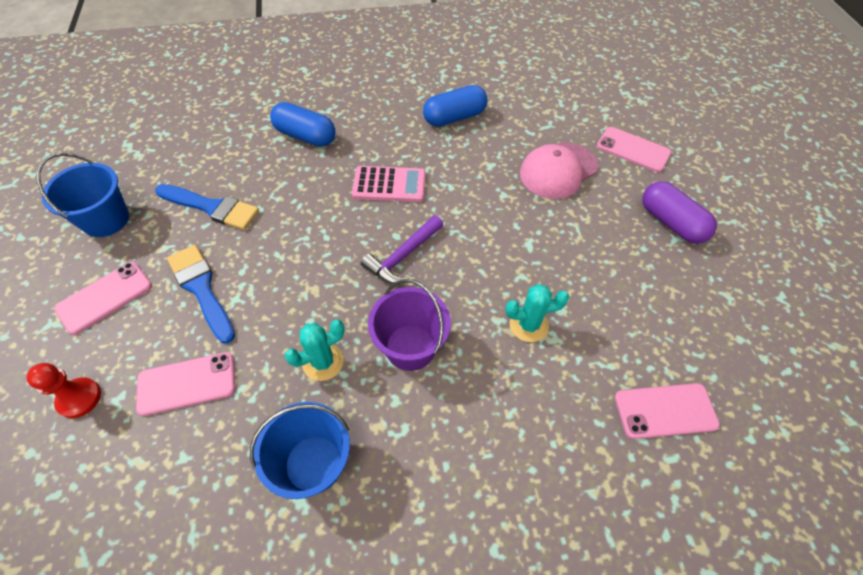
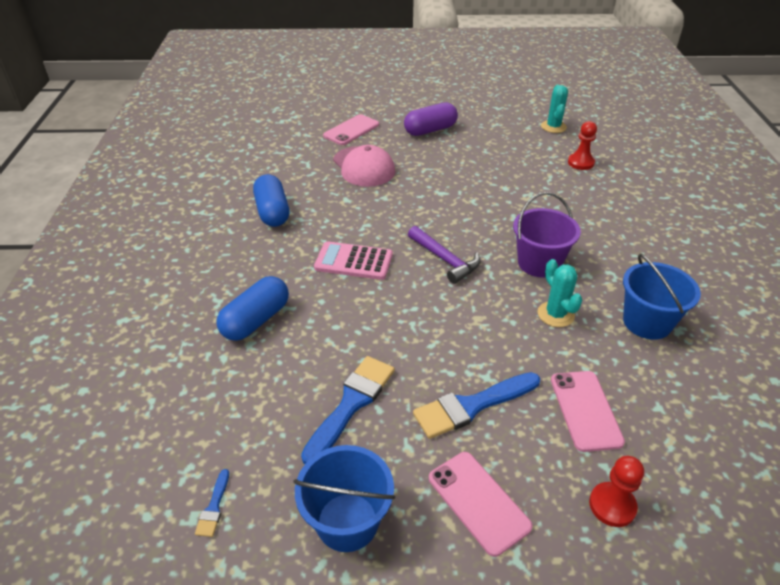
camera: 80 degrees left, 15 degrees down
pink calculator [352,166,426,202] -> pink calculator turned 90 degrees counterclockwise [314,241,393,280]
turquoise cactus [505,284,569,342] -> turquoise cactus moved to [541,84,568,133]
pink phone [615,383,720,439] -> red pawn [568,121,597,170]
none -> blue brush [195,469,229,537]

